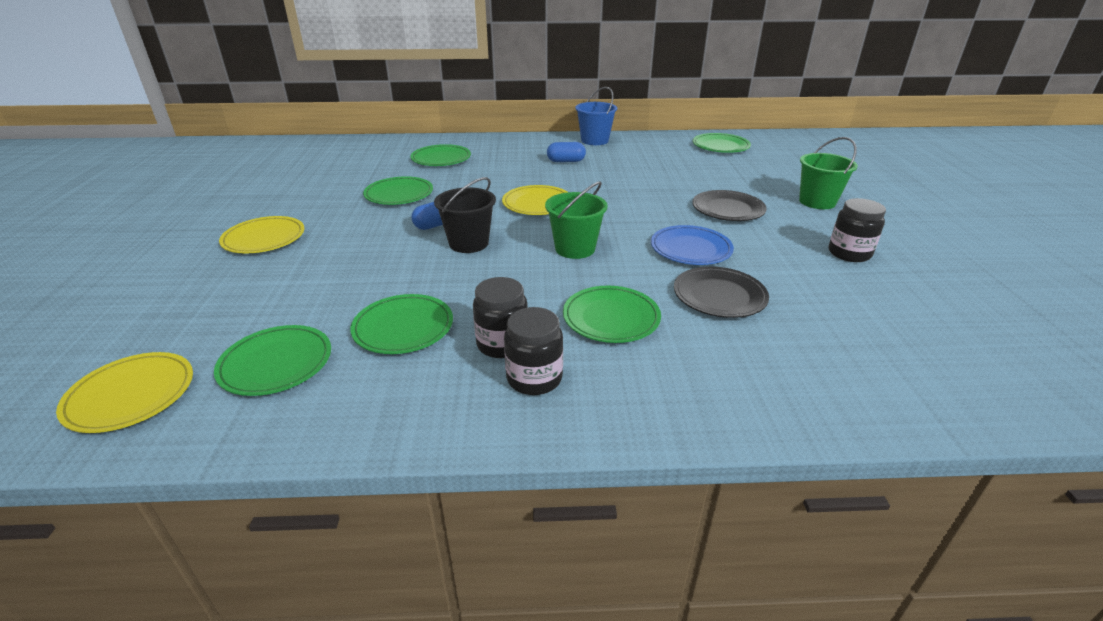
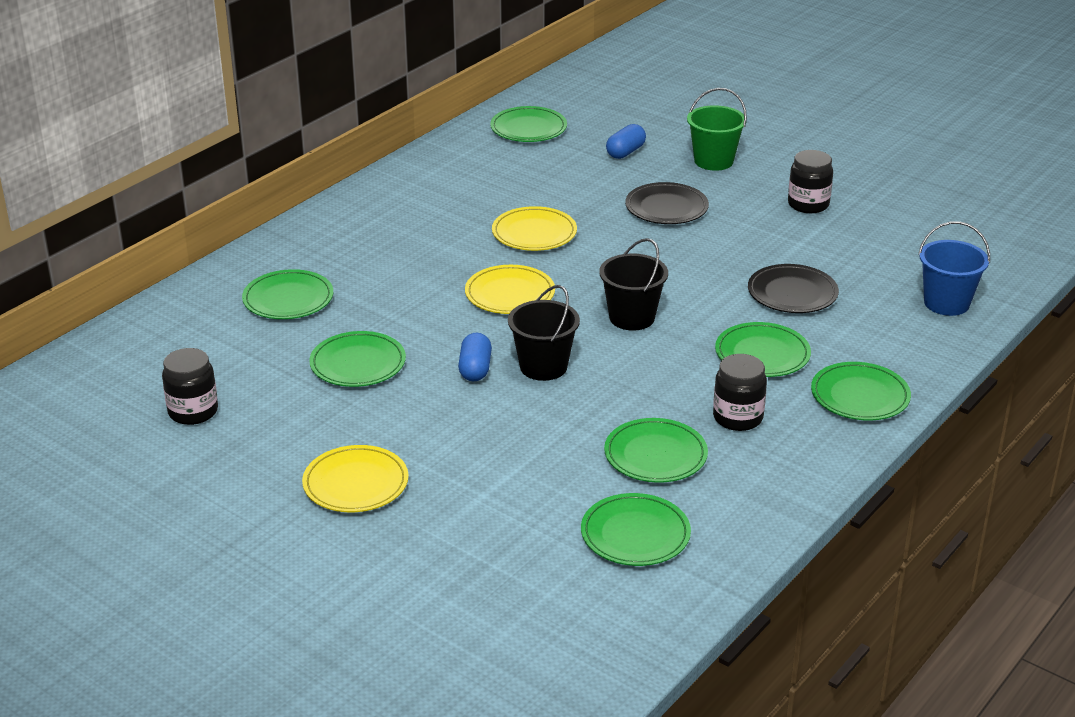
camera: 50 degrees left, 0 degrees up
yellow plate [56,352,193,433] -> yellow plate moved to [492,206,577,251]
black jar [504,307,563,395] -> black jar moved to [162,348,218,425]
green bucket [545,182,608,259] -> black bucket [599,238,668,331]
blue capsule [547,142,586,162] -> blue capsule moved to [606,124,646,159]
blue bucket [575,87,617,145] -> blue bucket moved to [918,221,990,316]
blue plate [651,225,734,265] -> none
none -> green plate [811,362,911,420]

